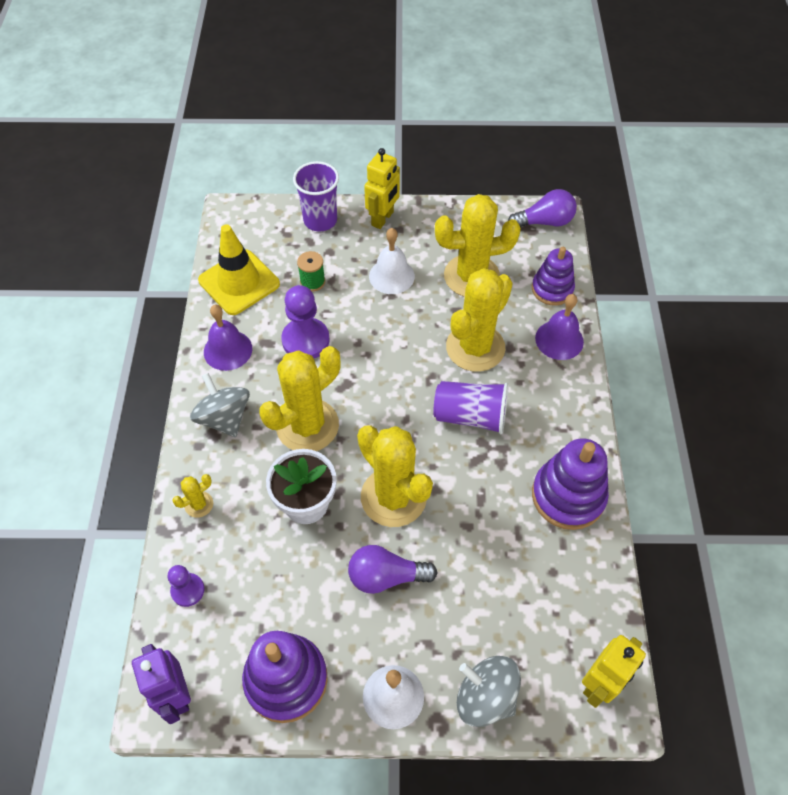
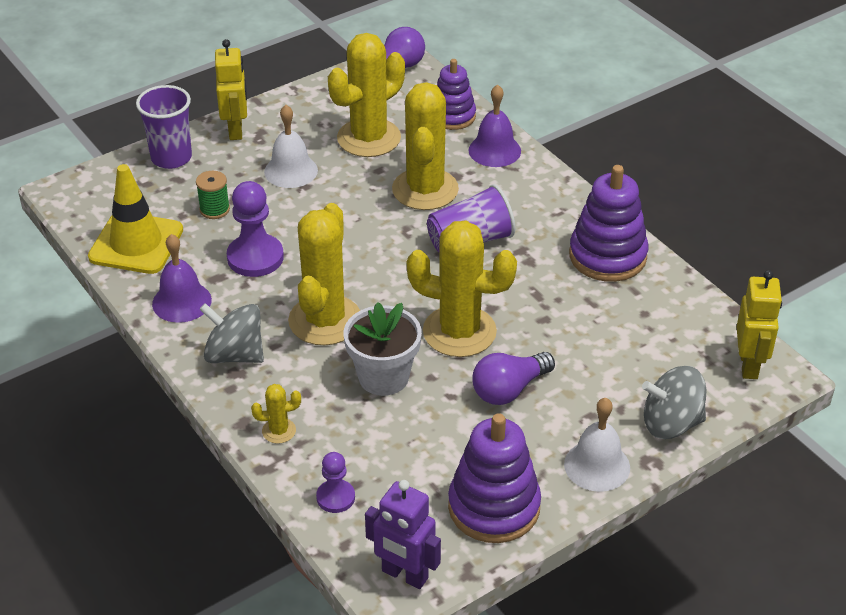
camera: 35 degrees left, 15 degrees down
yellow cactus [172,474,213,518] -> yellow cactus turned 60 degrees clockwise [251,384,301,444]

